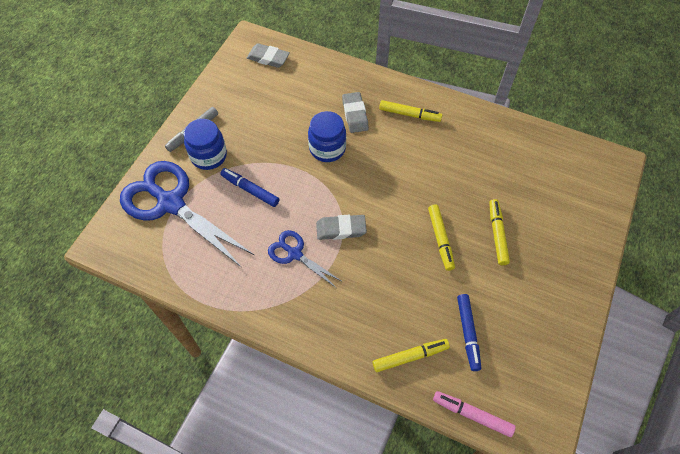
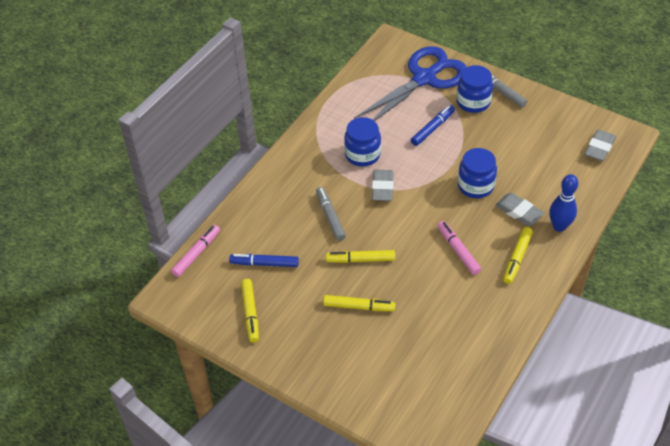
camera: 100 degrees right, 10 degrees down
blue scissors [268,230,341,288] -> blue jar [344,117,381,166]
grey eraser [342,92,369,133] -> grey eraser turned 45 degrees clockwise [495,193,544,226]
yellow marker [373,339,450,372] -> yellow marker moved to [241,279,259,343]
none -> grey marker [316,187,346,241]
none -> pink marker [437,221,481,275]
none -> blue bowling pin [549,174,578,232]

